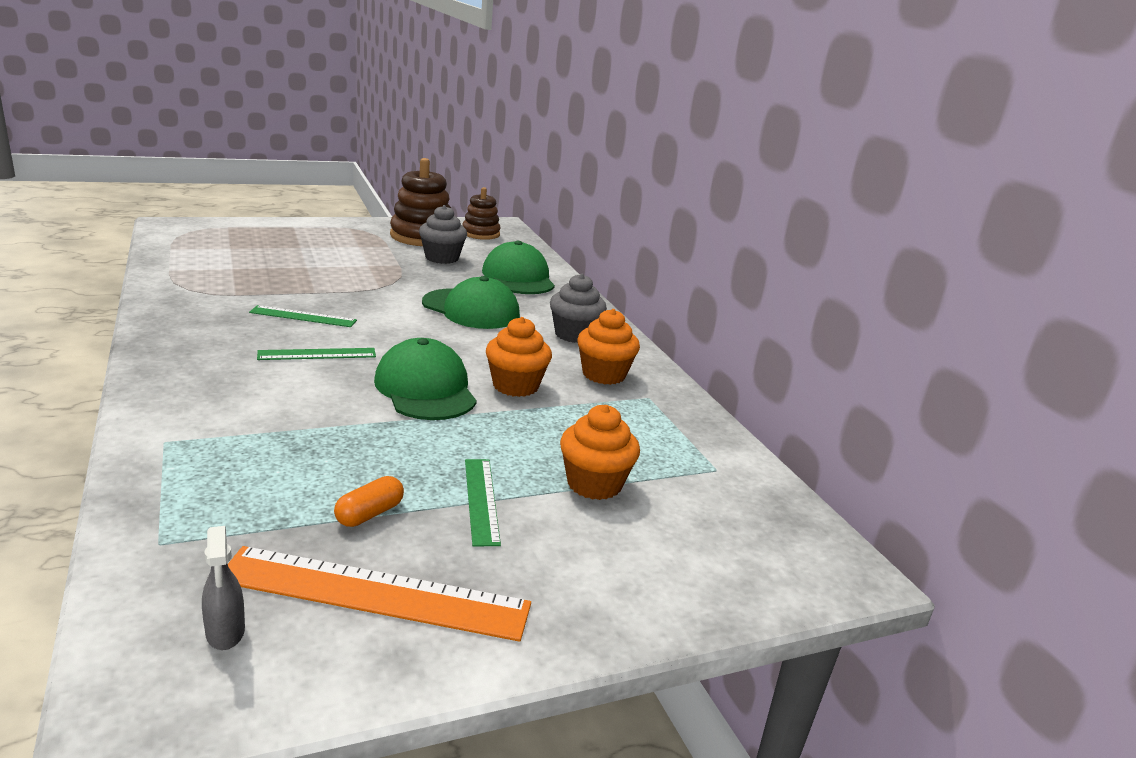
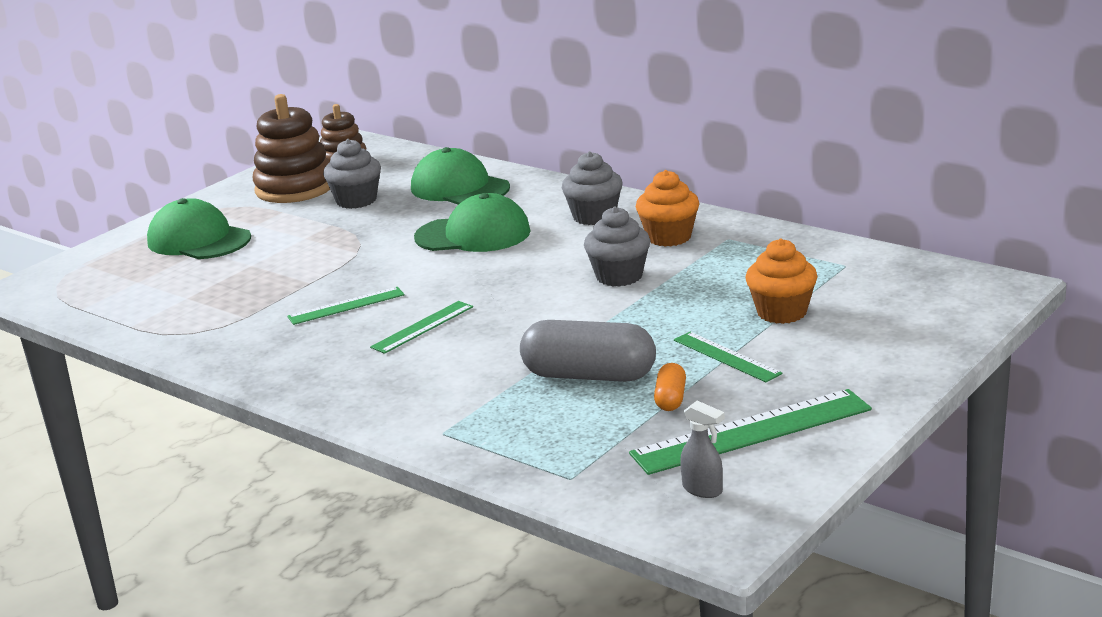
camera: 25 degrees left, 0 degrees up
orange ruler [228,546,531,642] -> green ruler [629,389,872,475]
green cap [374,338,477,420] -> green cap moved to [147,198,251,259]
orange cupcake [486,317,552,397] -> grey cupcake [584,207,651,287]
none -> grey capsule [520,320,656,382]

